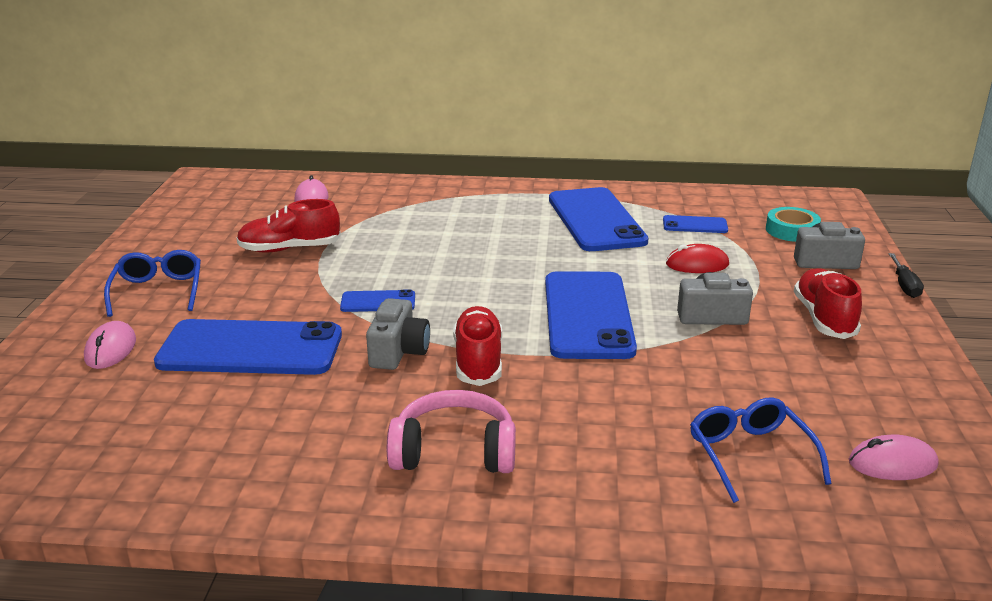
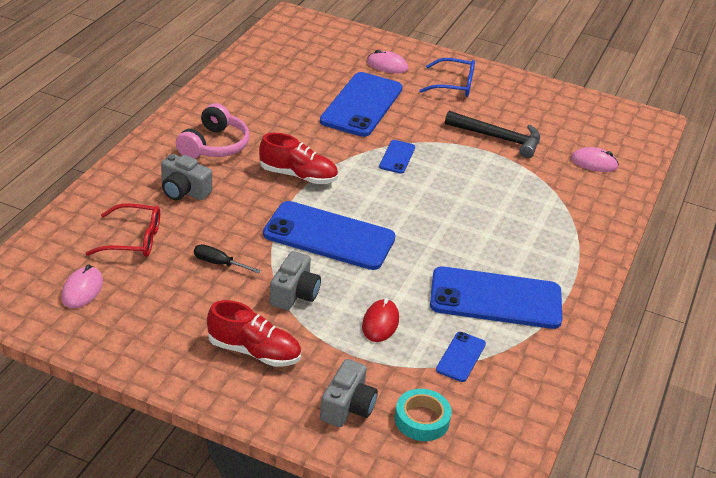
camera: 105 degrees right, 10 degrees up
red shoe [237,199,341,253] -> black hammer [445,111,540,158]
grey camera [366,298,430,370] -> grey camera moved to [161,154,212,200]
blue glasses [690,397,831,503] -> red glasses [85,203,160,257]
black screwdriver [889,253,924,298] -> black screwdriver moved to [194,244,261,273]

